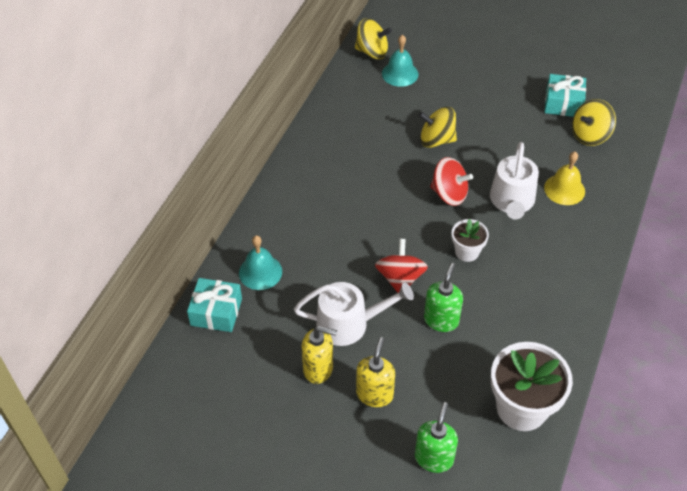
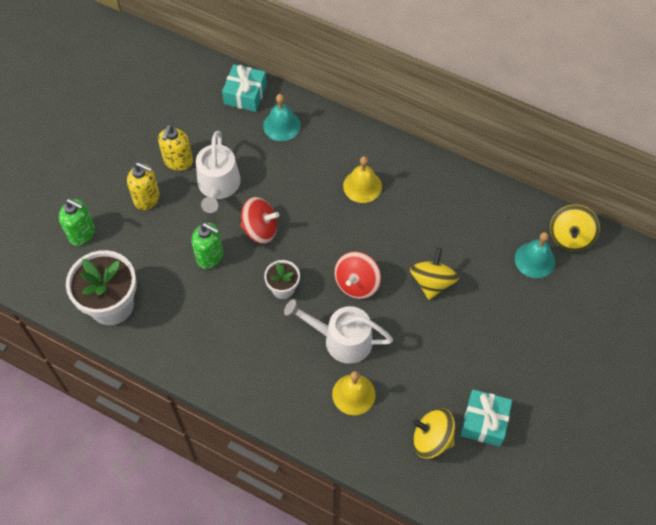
camera: 95 degrees right, 10 degrees up
yellow spinning top [572,99,616,146] -> yellow spinning top turned 45 degrees counterclockwise [412,408,455,459]
none -> yellow bell [343,156,382,203]

